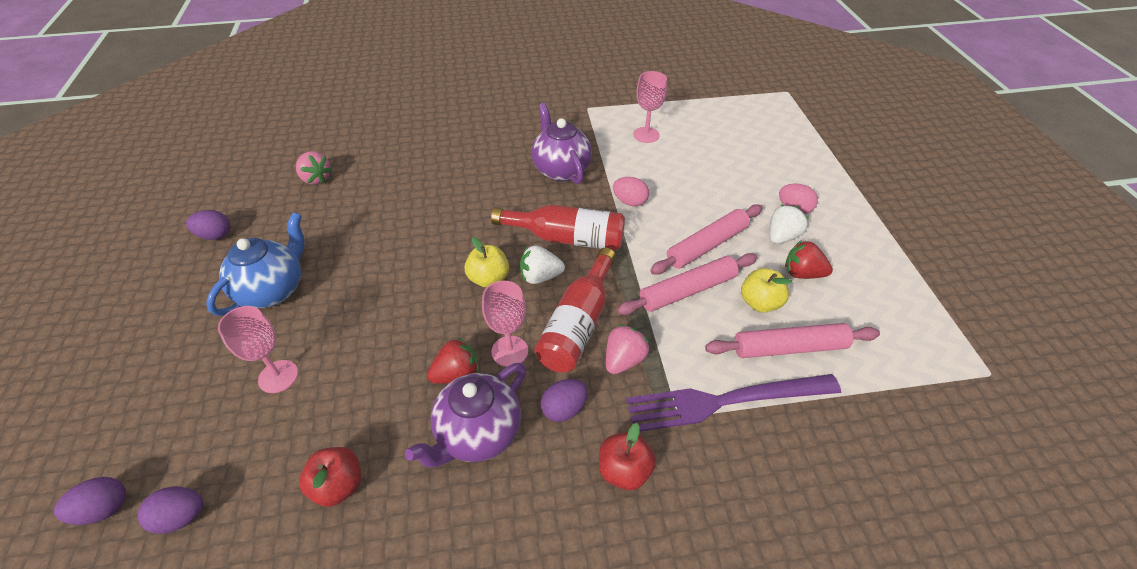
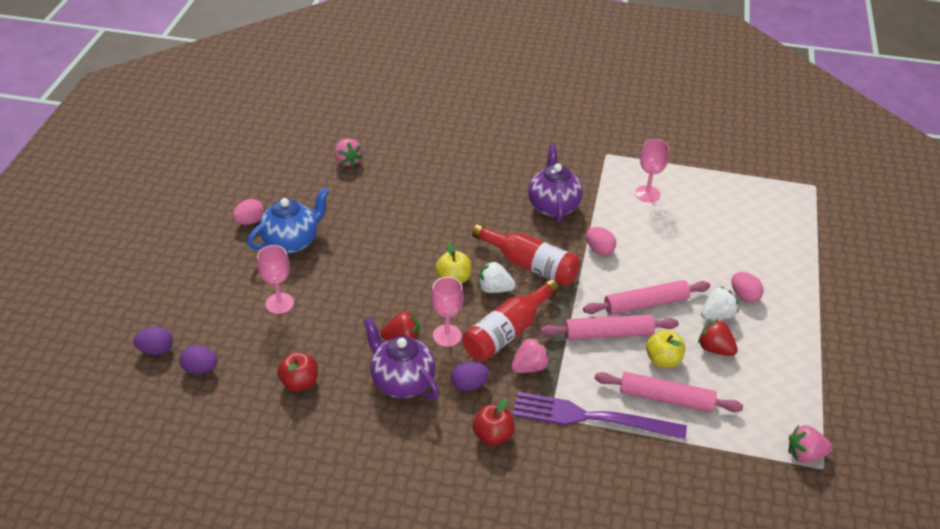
camera: 20 degrees right, 5 degrees down
purple egg [186,210,230,240] -> none
purple teapot [405,363,526,468] -> purple teapot turned 75 degrees clockwise [363,317,439,400]
none -> pink egg [233,199,264,225]
none -> pink strawberry [788,425,833,463]

